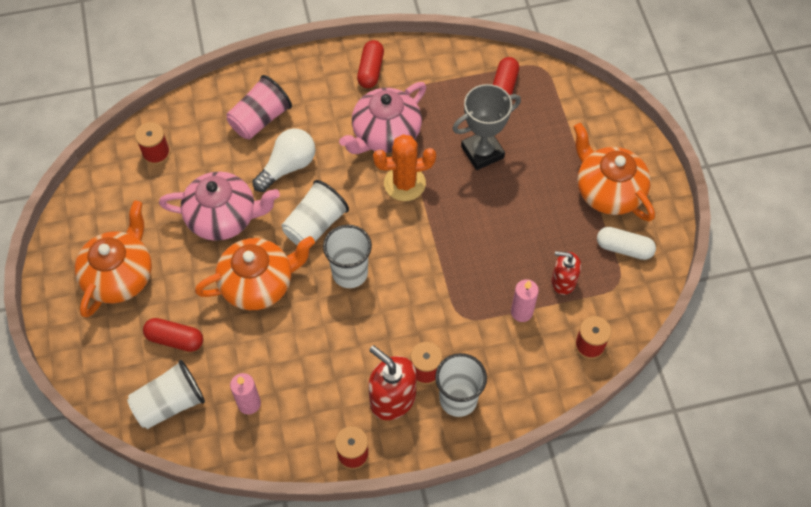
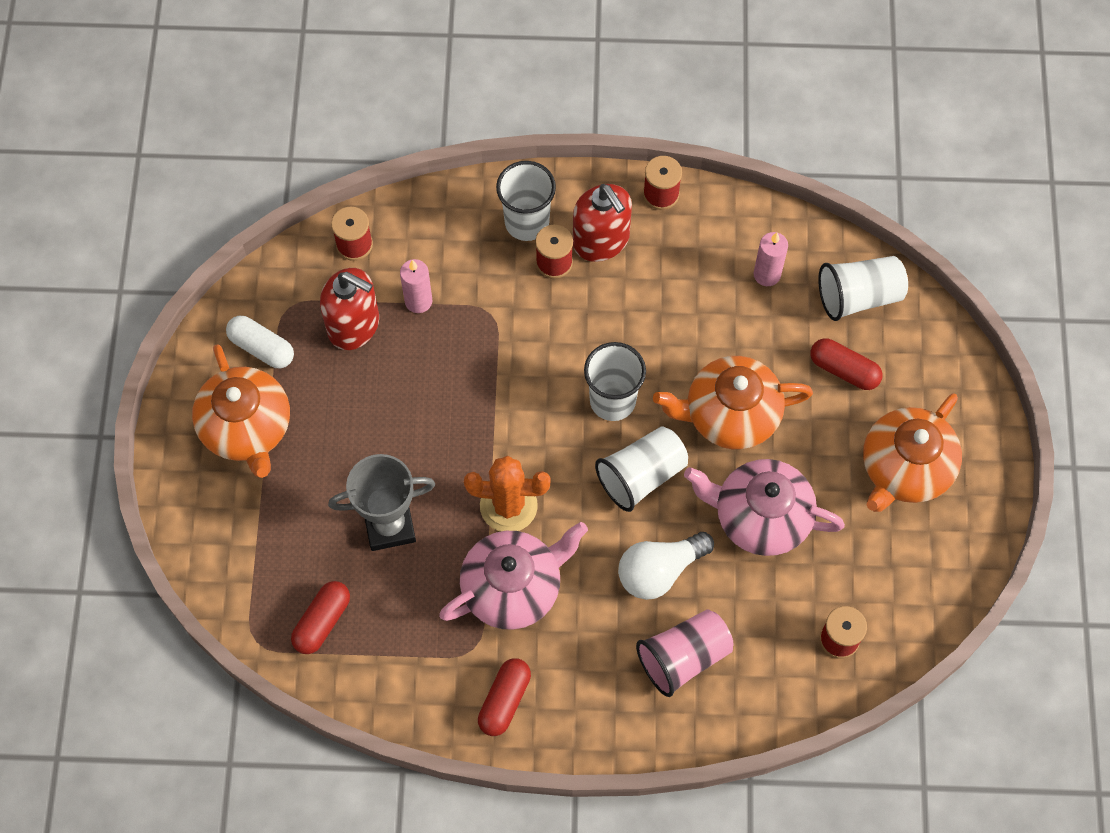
camera: 165 degrees left, 5 degrees up
red soap dispenser [551,251,581,295] -> red soap dispenser [320,268,379,350], size x1.55

